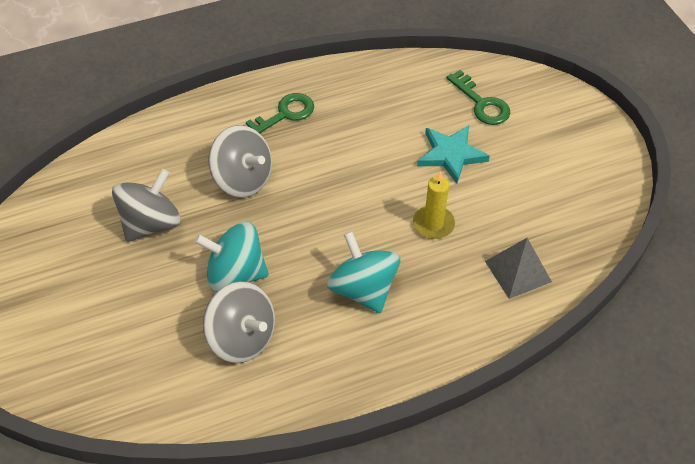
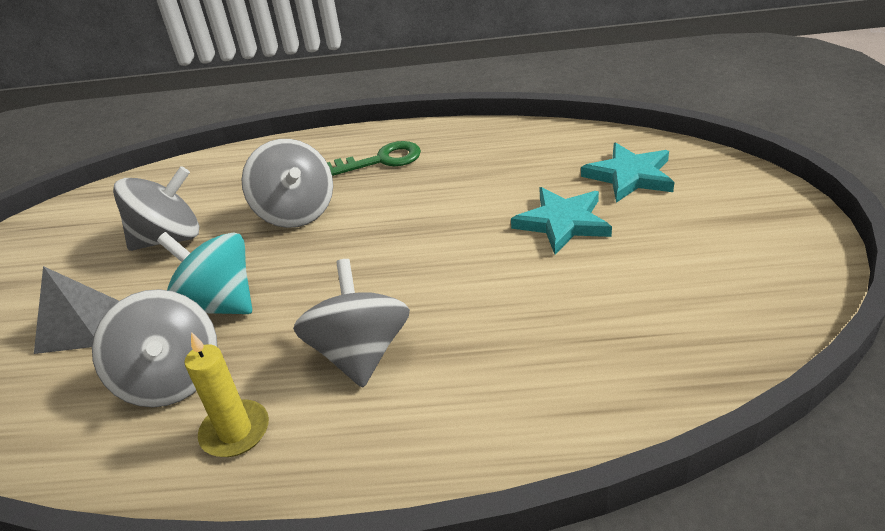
camera: 25 degrees right, 15 degrees down
turquoise spinning top [327,231,400,313] -> grey spinning top [293,259,410,388]
yellow candle [413,171,455,239] -> yellow candle moved to [185,332,269,457]
green key [446,70,510,125] -> turquoise star [581,142,674,203]
grey pyramid [485,238,552,299] -> grey pyramid moved to [34,266,119,354]

